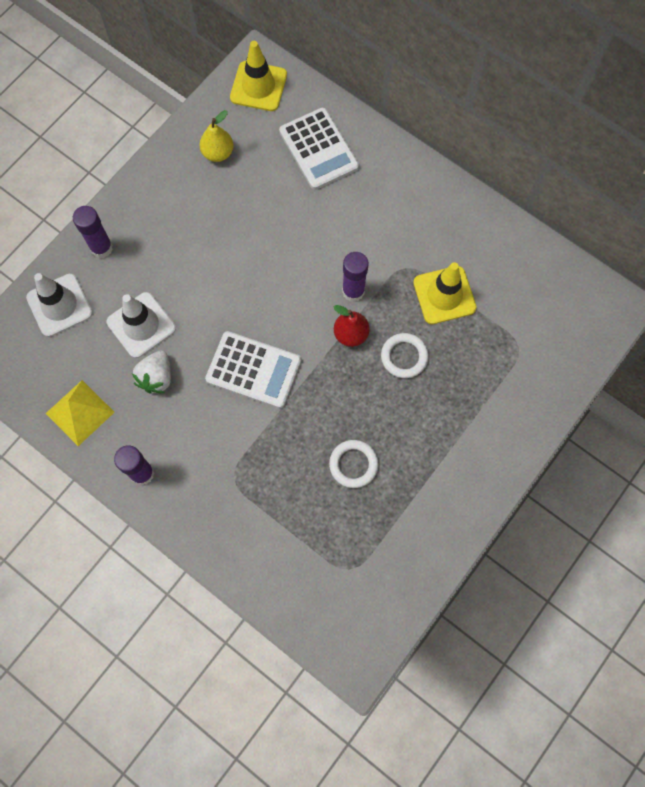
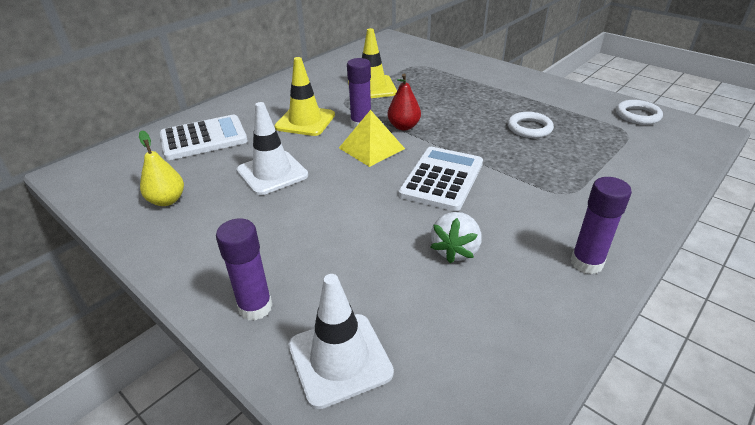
camera: 85 degrees left, 35 degrees down
yellow pyramid [46,380,115,446] -> yellow pyramid moved to [339,110,405,167]
white traffic cone [106,292,176,358] -> white traffic cone moved to [237,102,308,195]
white strawberry [132,350,171,393] -> white strawberry turned 90 degrees clockwise [431,212,482,263]
yellow traffic cone [230,41,287,111] -> yellow traffic cone moved to [274,57,335,136]
white ring [381,333,428,378] -> white ring moved to [616,100,663,125]

